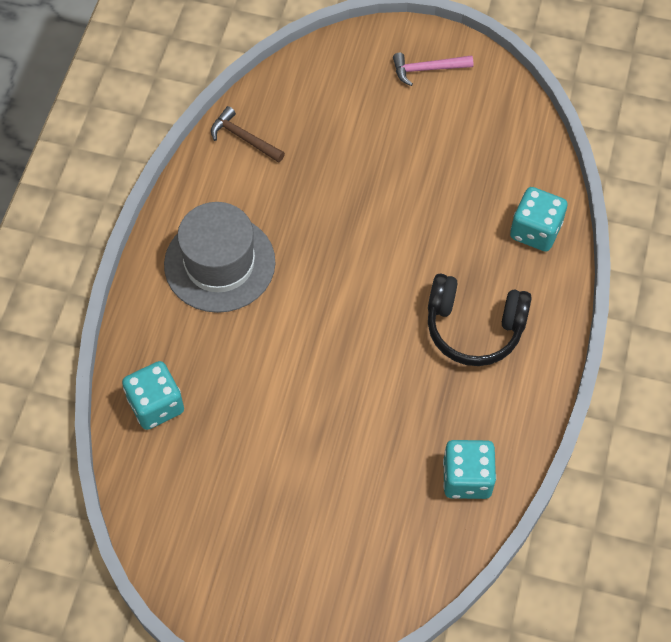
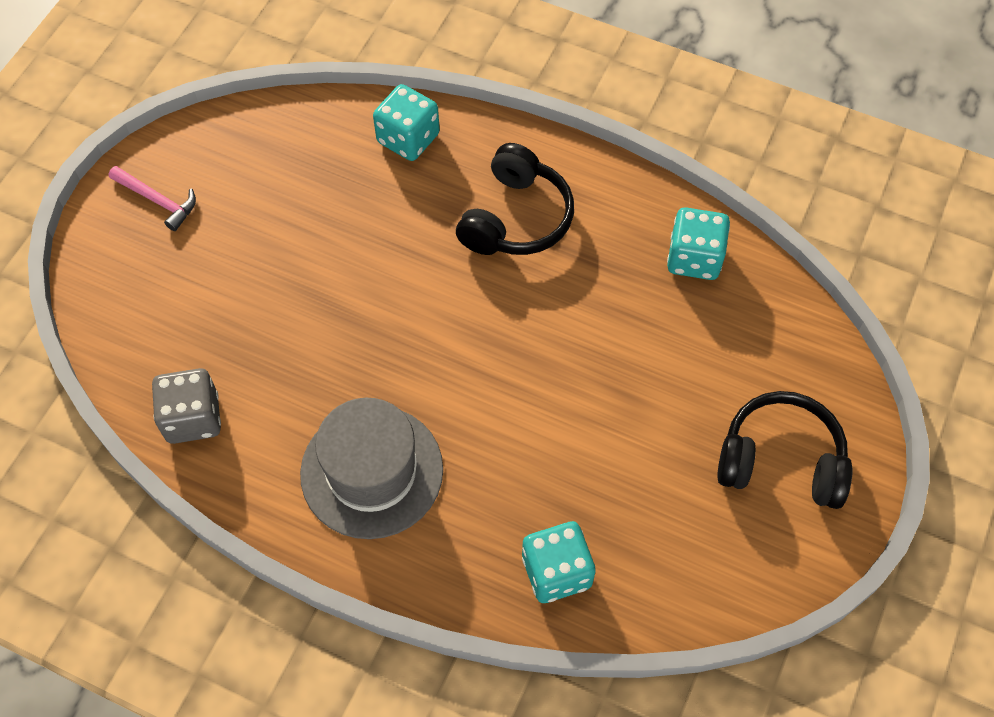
camera: 80 degrees left, 0 degrees up
brown hammer [211,106,285,163] -> grey dice [152,368,221,444]
pink hammer [393,53,473,86] -> pink hammer turned 60 degrees counterclockwise [109,166,196,231]
none -> black headphones [717,391,853,509]

